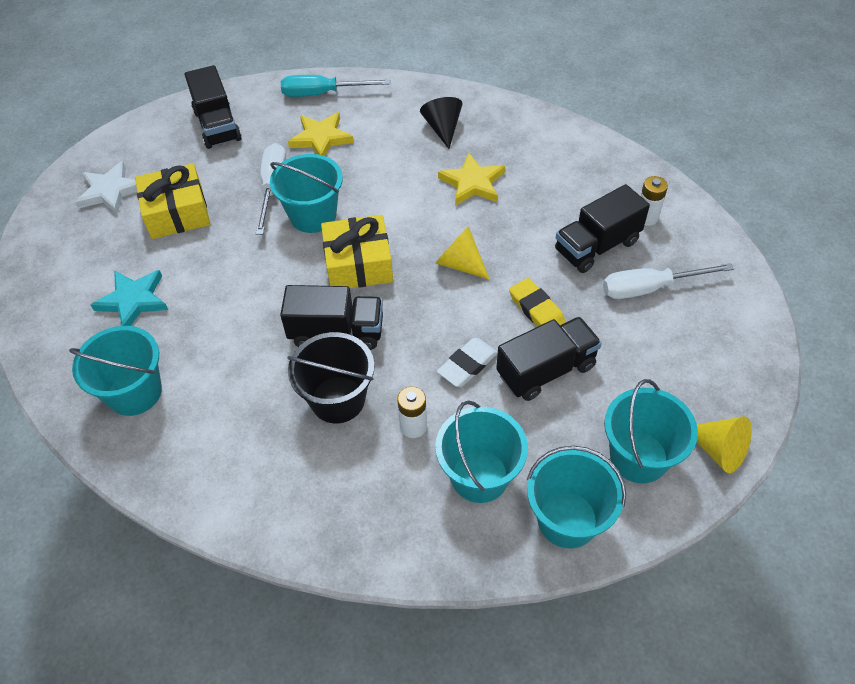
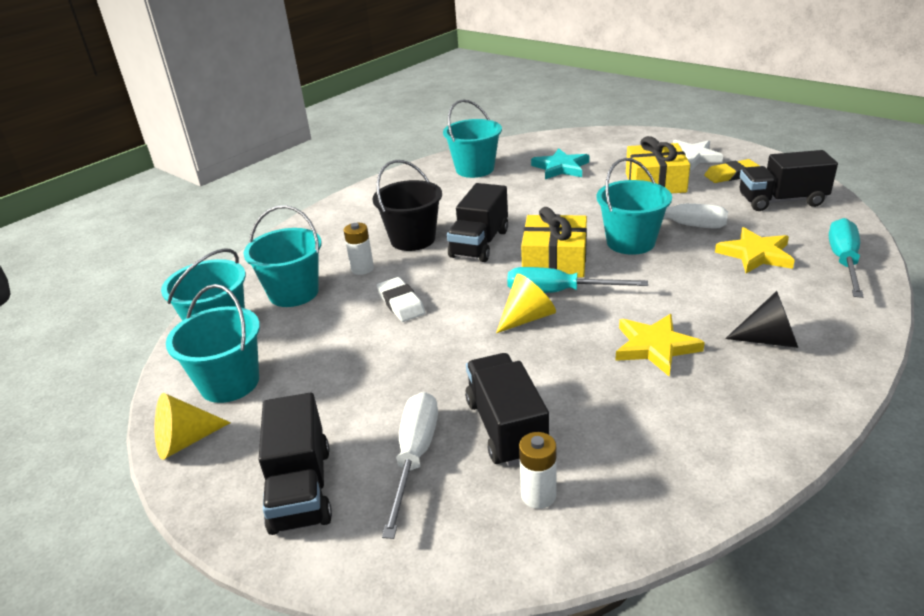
camera: 110 degrees right, 20 degrees down
black truck [496,317,602,401] -> black truck moved to [259,392,332,535]
yellow eraser [509,278,566,326] -> yellow eraser moved to [704,159,760,183]
none -> turquoise screwdriver [507,267,648,293]

